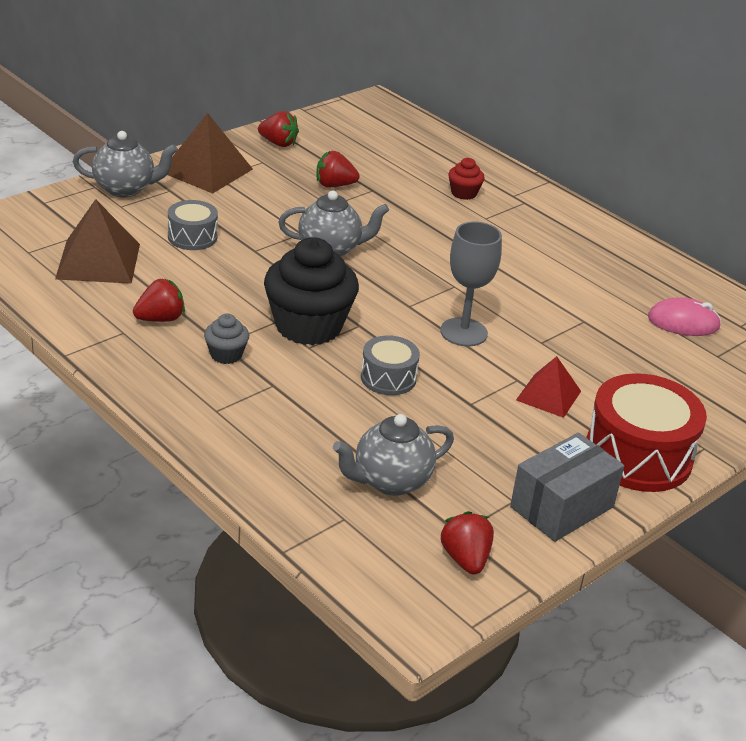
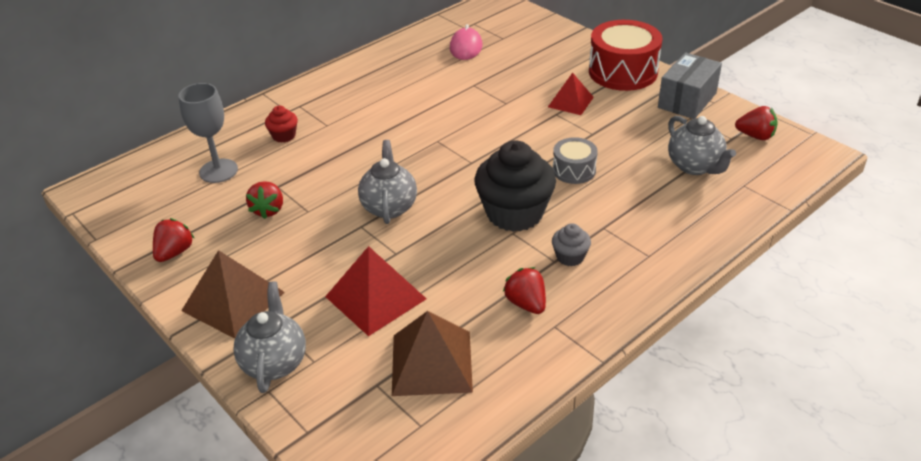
camera: 85 degrees left, 5 degrees up
grey drum [168,200,218,250] -> red pyramid [325,246,426,336]
grey goblet [440,222,502,346] -> grey goblet moved to [178,83,238,183]
red strawberry [441,511,494,575] -> red strawberry turned 150 degrees counterclockwise [735,106,778,140]
grey box [510,433,624,542] -> grey box turned 75 degrees clockwise [658,53,722,119]

